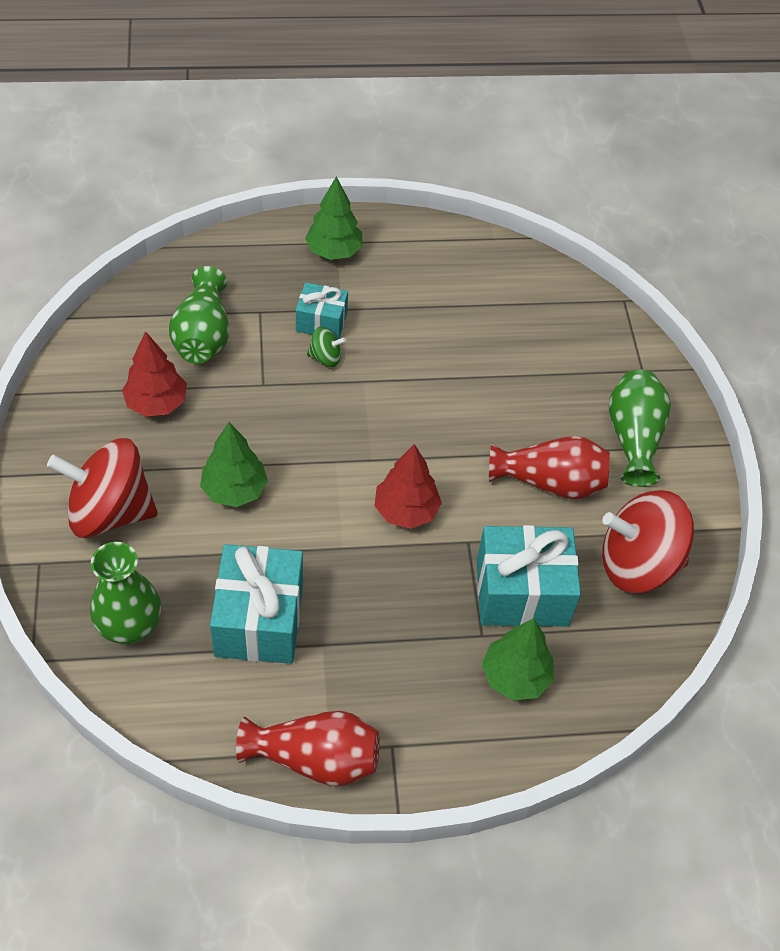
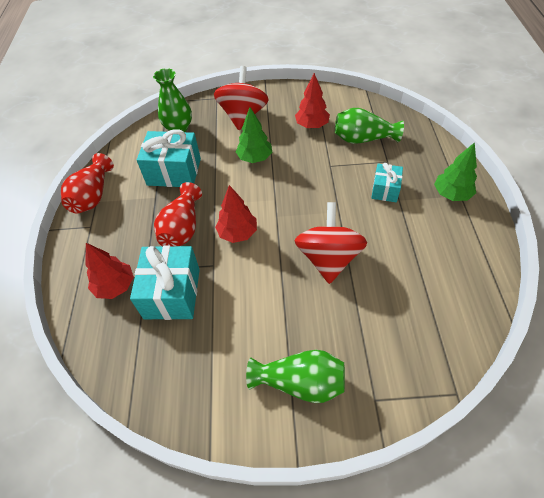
camera: 100 degrees right, 0 degrees up
green spinning top [307,327,346,367] -> none
green tree [482,618,554,700] -> red tree [85,243,134,299]
red vase [489,436,610,499] -> red vase moved to [154,182,202,246]
red spinning top [602,490,694,593] -> red spinning top moved to [295,202,367,284]

